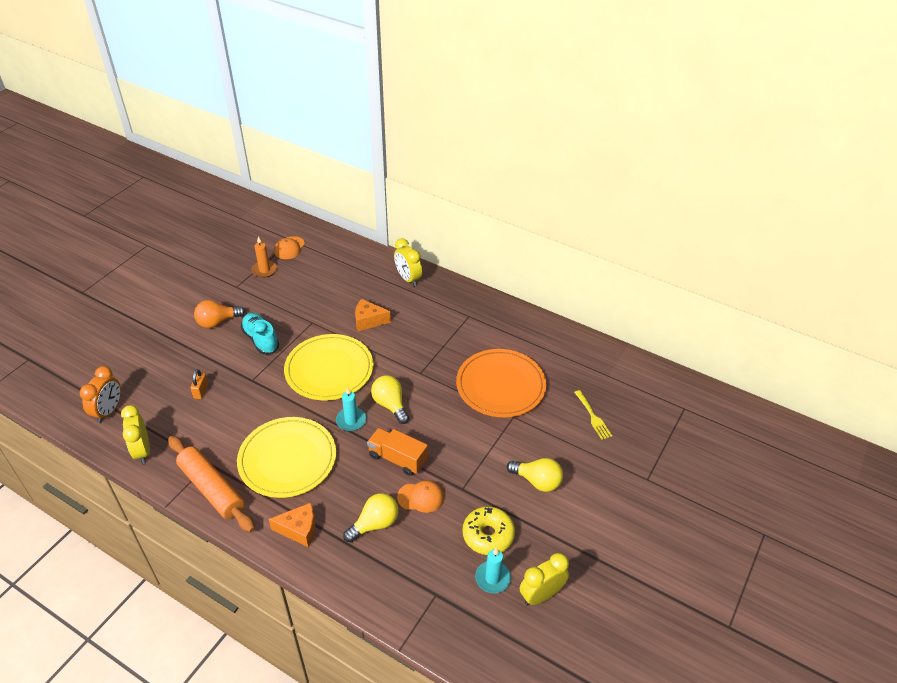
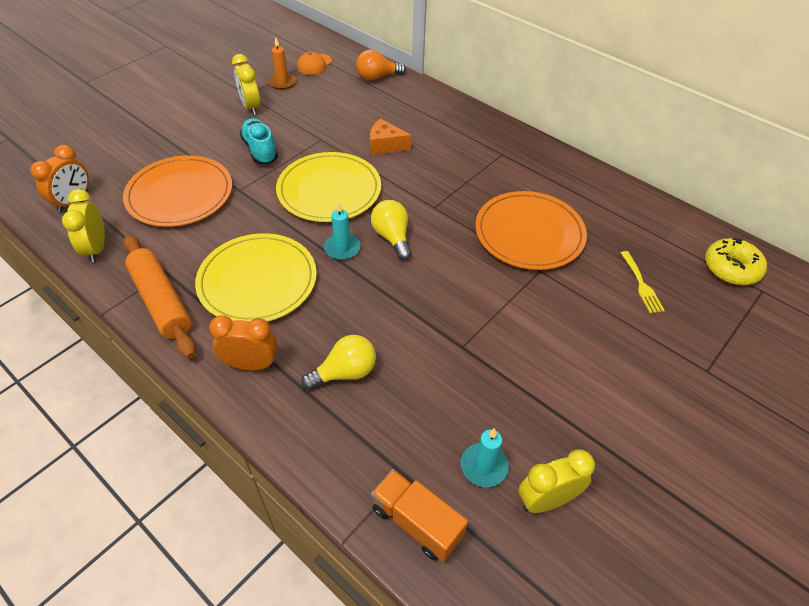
camera: 10 degrees right, 5 degrees up
orange padlock [190,369,208,399] -> orange plate [123,155,232,227]
orange light bulb [194,300,245,328] -> orange light bulb moved to [356,50,406,81]
orange cheese [269,503,315,547] -> orange clock [209,315,278,371]
orange truck [367,428,428,476] -> orange truck moved to [371,469,468,562]
yellow clock [394,238,422,286] -> yellow clock moved to [232,54,260,115]
orange cap [397,480,444,513] -> none
yellow donut [463,506,515,555] -> yellow donut moved to [705,238,767,285]
yellow light bulb [507,458,563,492] -> none

